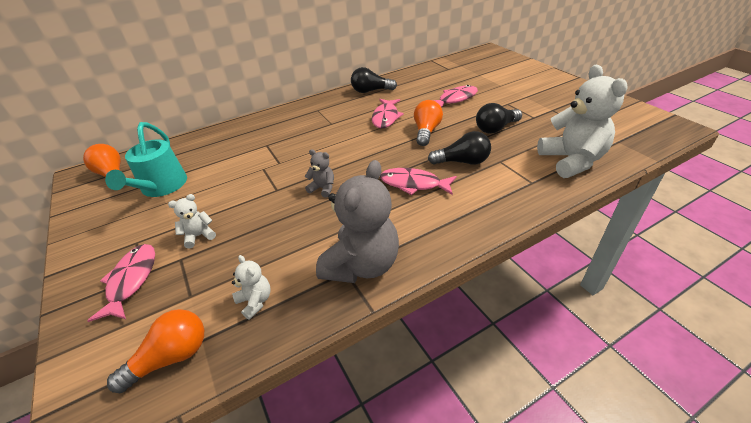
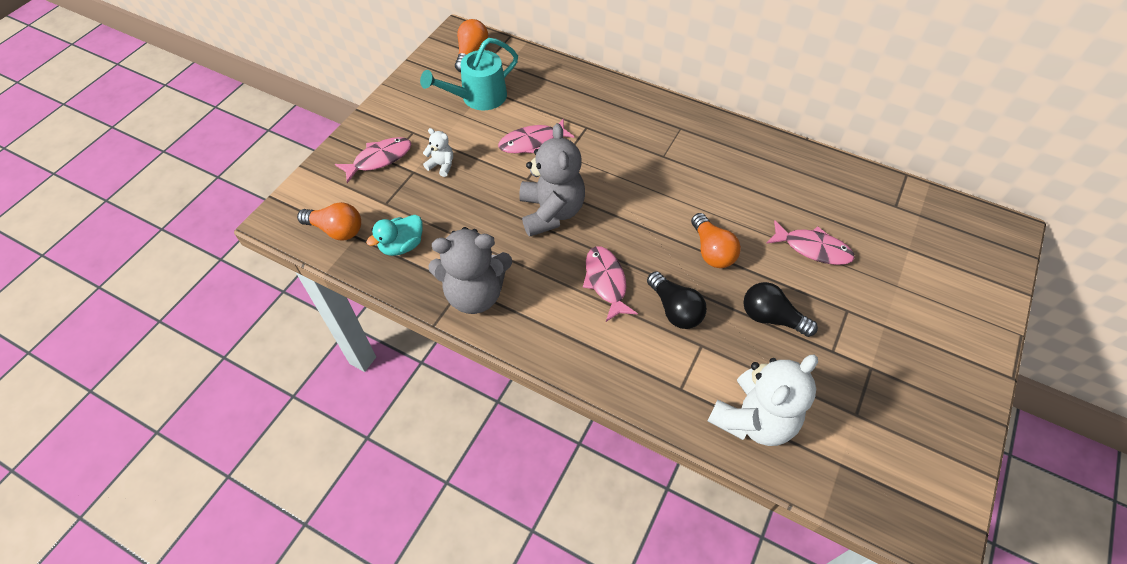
camera: 55 degrees right, 15 degrees up
white teddy bear [232,255,271,320] -> turquoise duck [366,215,423,256]
grey teddy bear [305,149,334,198] -> grey teddy bear [519,123,585,237], size x2.19
black light bulb [351,67,397,93] -> none
pink fish [372,99,404,129] -> pink fish moved to [498,118,574,153]
orange light bulb [414,100,443,146] -> orange light bulb turned 90 degrees clockwise [691,213,741,268]

